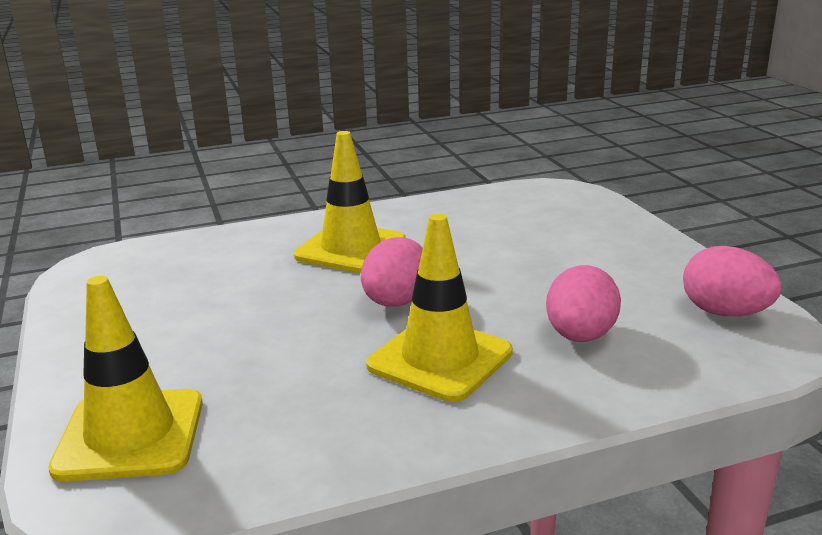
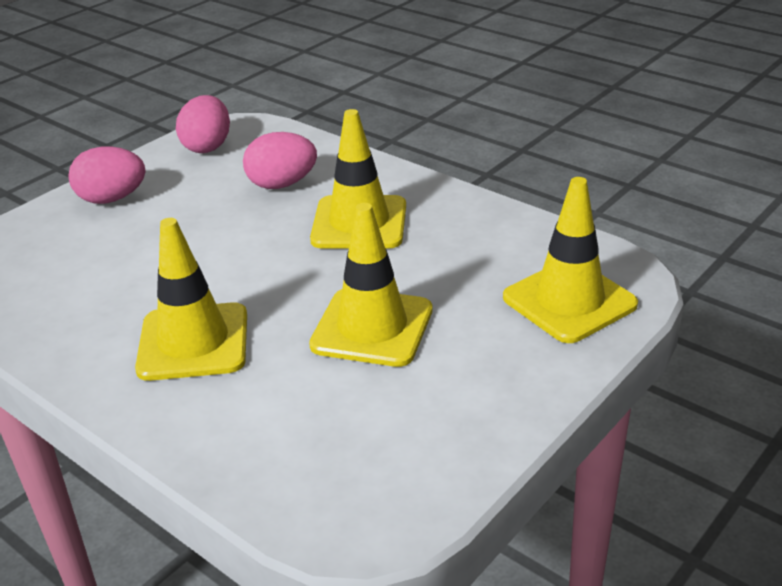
camera: 120 degrees left, 10 degrees up
pink egg [361,237,423,307] -> pink egg moved to [68,146,145,204]
none -> yellow traffic cone [309,203,433,367]

